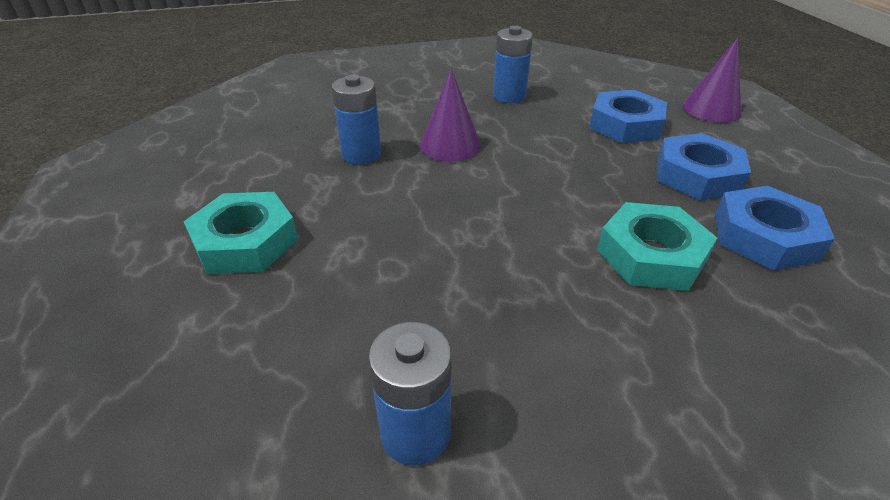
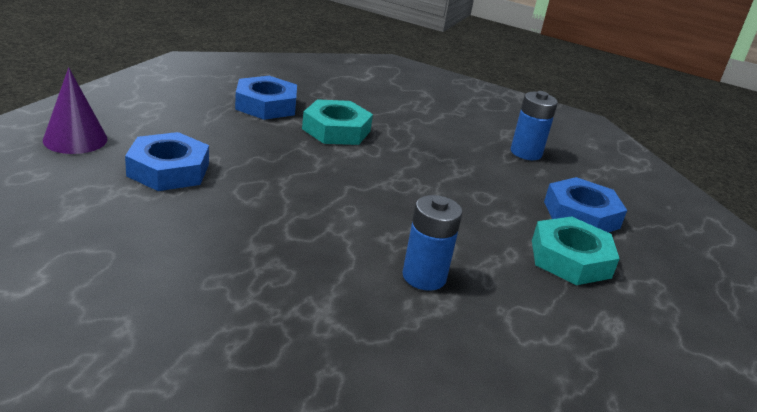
camera: 145 degrees left, 10 degrees down
purple cone [420,69,481,162] -> none
blue battery [493,26,533,103] -> none
blue nut [657,133,751,200] -> blue nut moved to [544,177,627,233]

